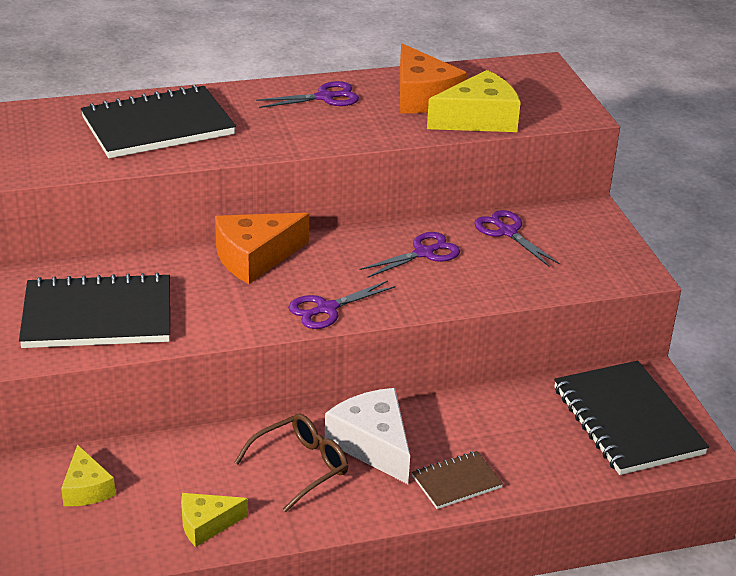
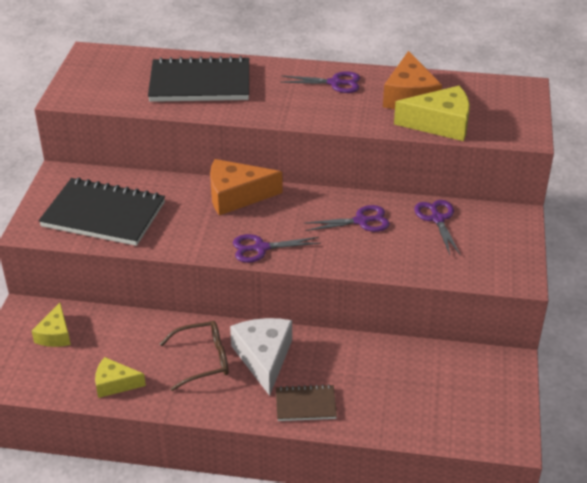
camera: 25 degrees right, 5 degrees up
black notebook [554,361,709,475] -> none

